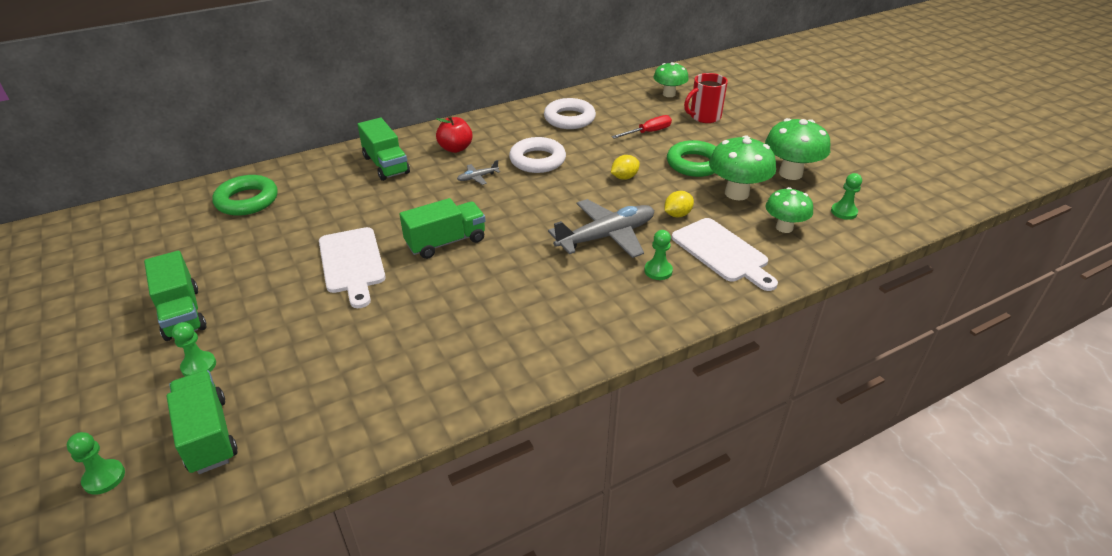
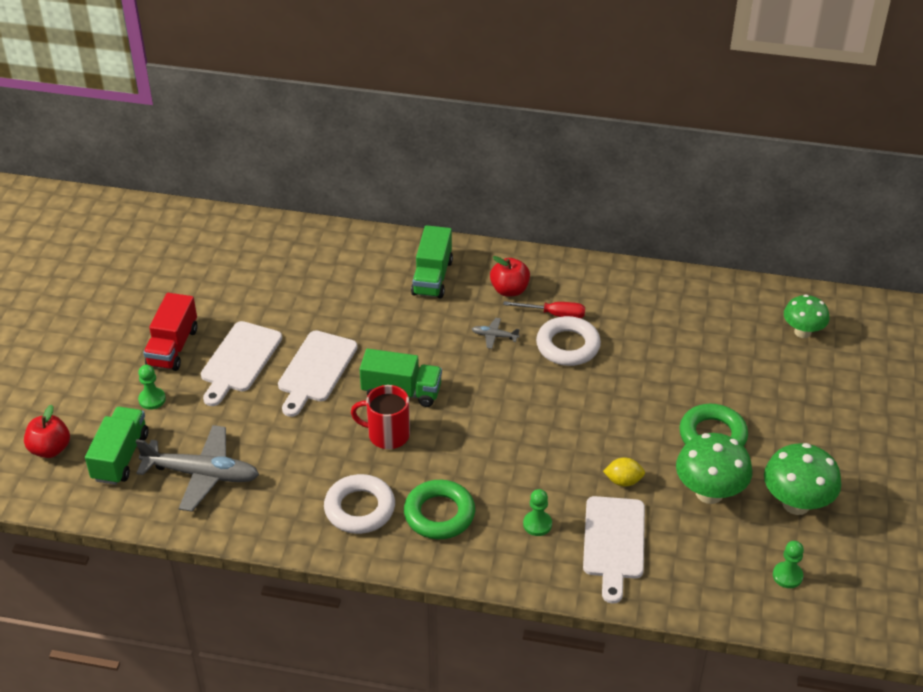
camera: 40 degrees right, 5 degrees up
green pawn [67,432,125,495] -> red apple [24,405,70,458]
green truck [144,251,206,341] -> red truck [143,293,197,371]
green ring [212,175,278,216] -> green ring moved to [404,480,475,539]
white ring [544,98,596,129] -> white ring moved to [324,474,395,534]
grey plane [548,199,654,258] -> grey plane moved to [135,425,259,512]
yellow lemon [611,155,640,180] -> none
red screwdriver [612,115,672,139] -> red screwdriver moved to [503,301,585,318]
red mug [684,73,728,123] -> red mug moved to [351,385,410,449]
green mushroom [766,187,813,233] -> none
none -> white cutting board [201,321,282,406]

